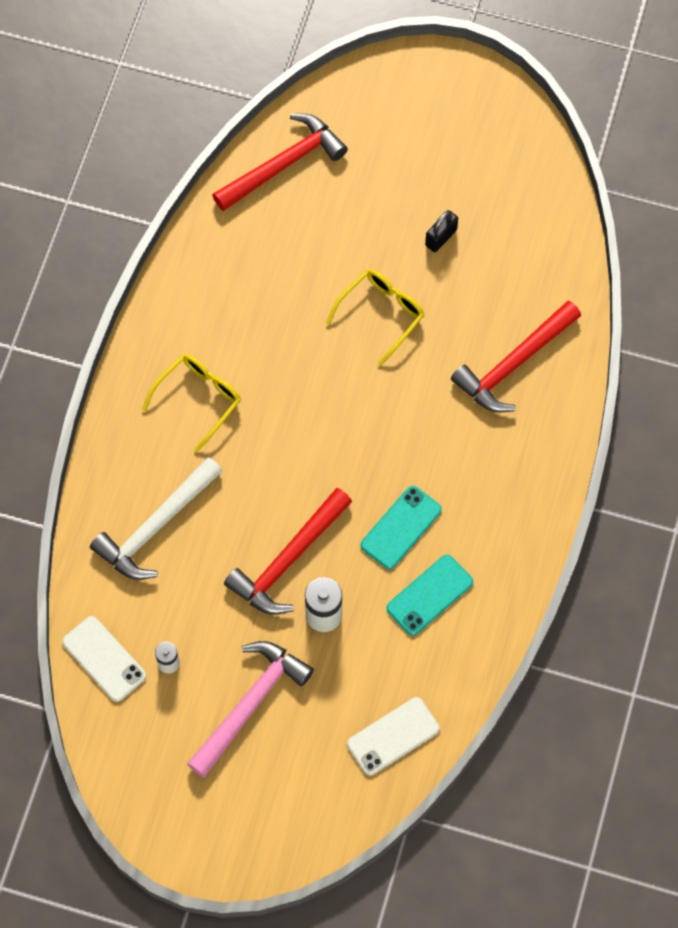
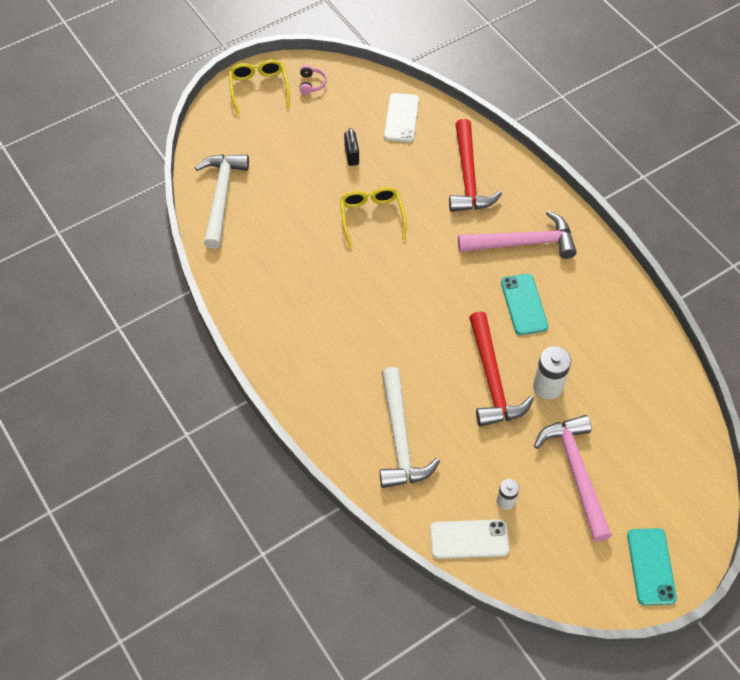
camera: 50 degrees left, 10 degrees down
yellow glasses [142,354,241,452] -> yellow glasses moved to [229,60,290,115]
red hammer [212,114,348,211] -> white hammer [195,154,249,249]
white phone [347,697,440,776] -> white phone moved to [384,93,419,143]
turquoise phone [386,555,473,636] -> turquoise phone moved to [627,528,677,605]
none -> pink headphones [299,65,327,95]
none -> pink hammer [458,211,577,259]

